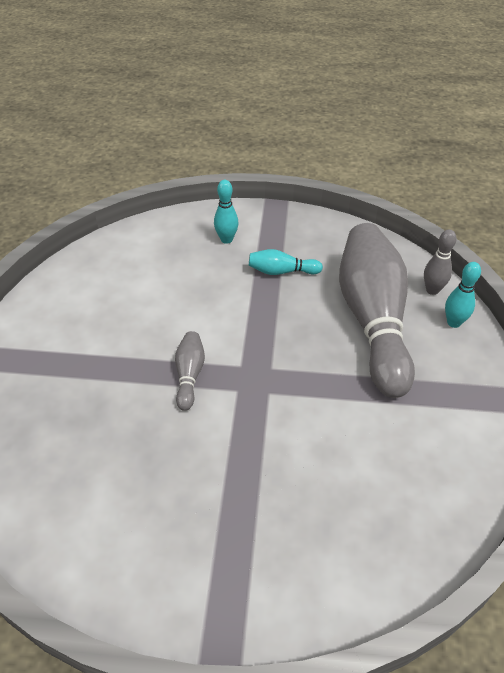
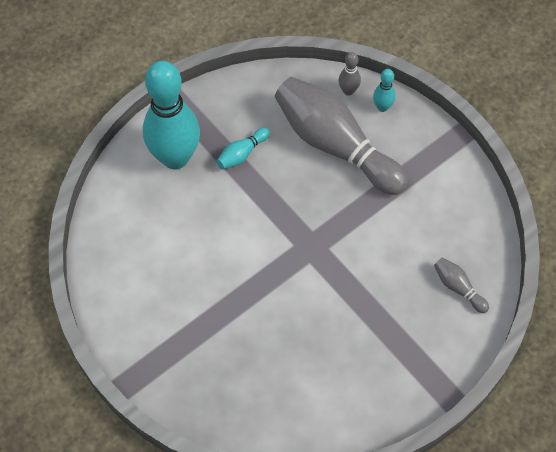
camera: 45 degrees left, 15 degrees up
grey bowling pin [175,331,205,411] -> grey bowling pin moved to [434,257,489,313]
turquoise bowling pin [214,180,239,244] -> turquoise bowling pin [143,61,200,170], size x2.43

